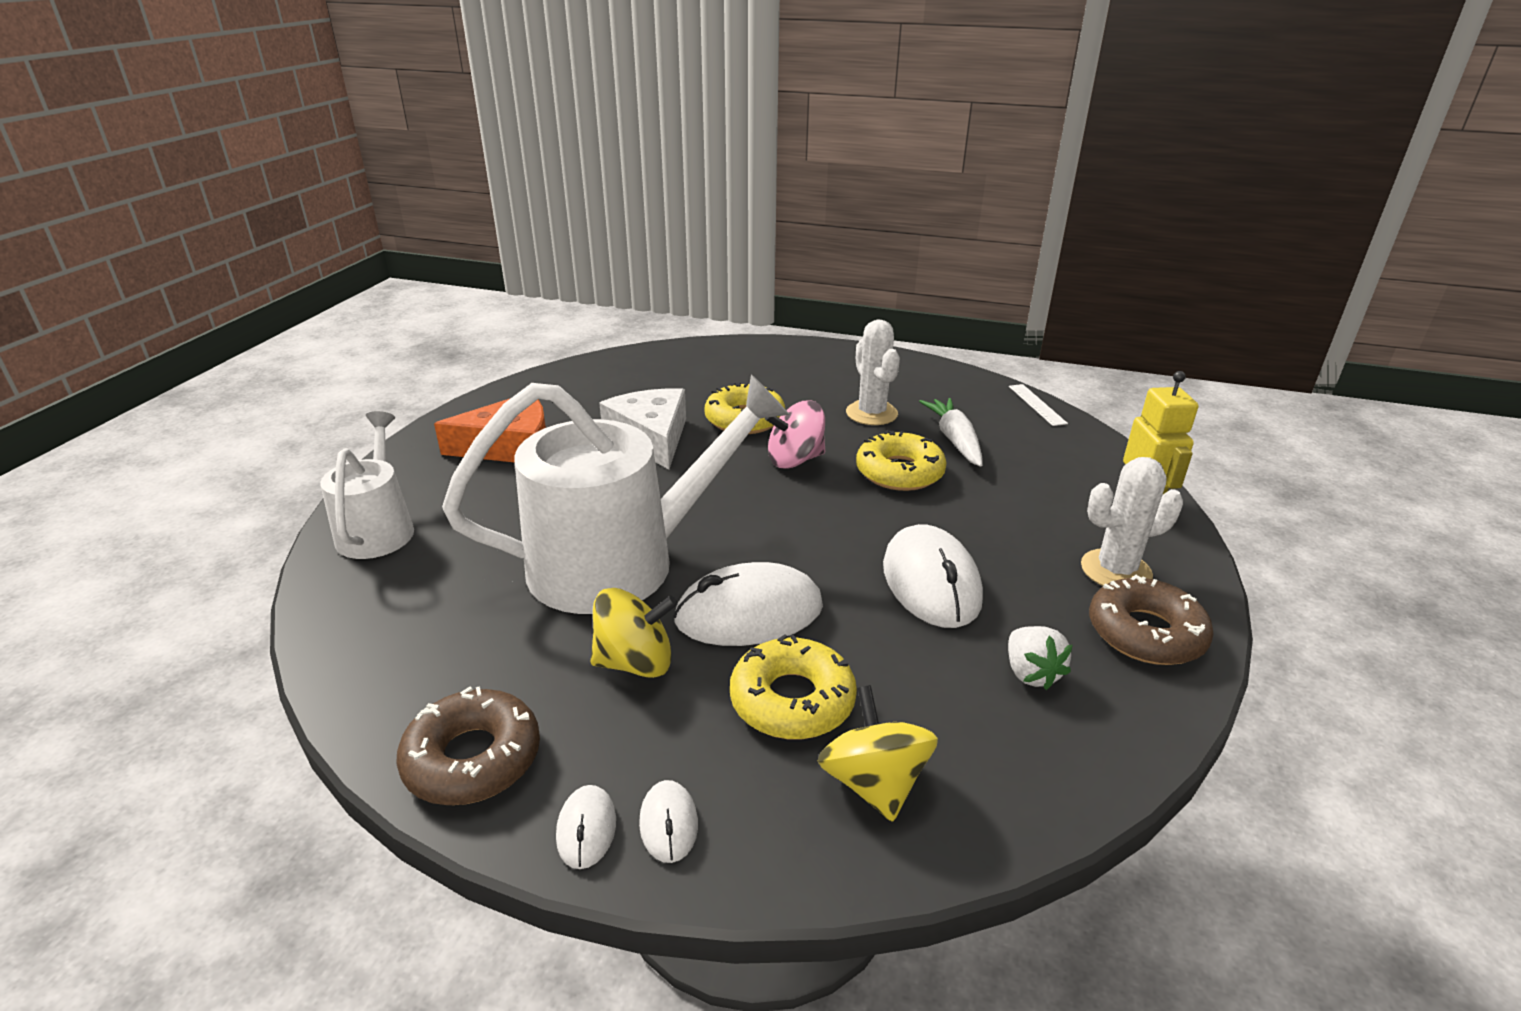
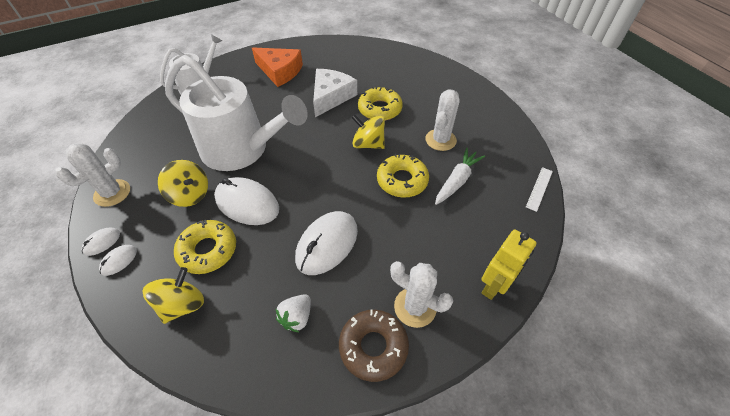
camera: 45 degrees right, 20 degrees up
brown donut [396,686,540,805] -> white cactus [56,143,130,207]
pink spinning top [765,400,825,469] -> yellow spinning top [351,114,385,149]

